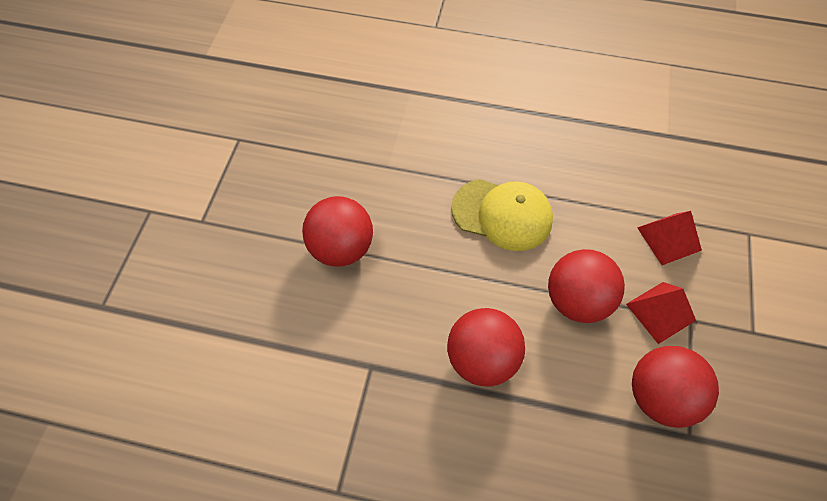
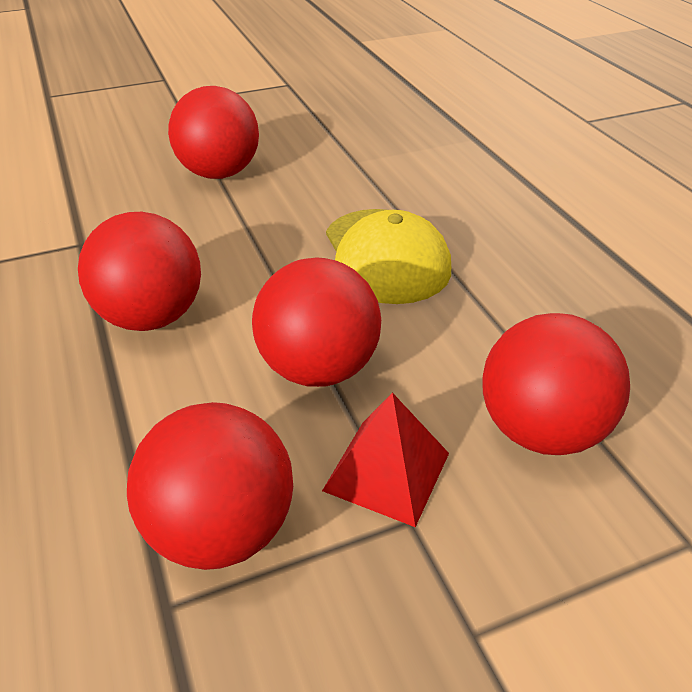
camera: 55 degrees right, 20 degrees down
red pyramid [637,211,702,265] -> red ball [482,313,630,455]

